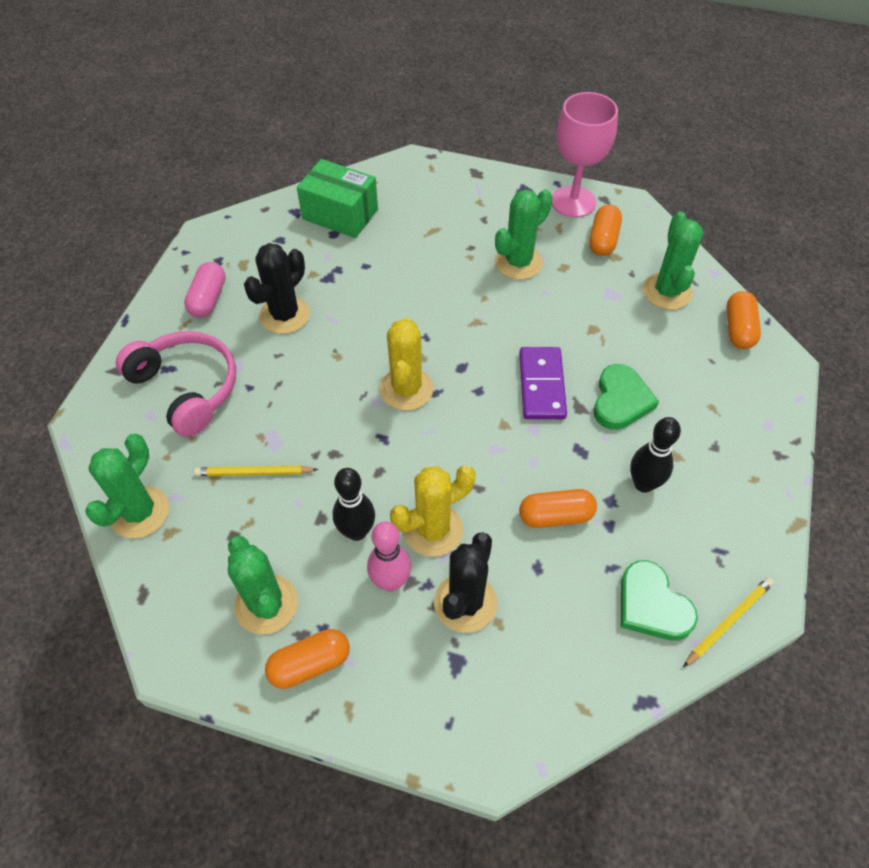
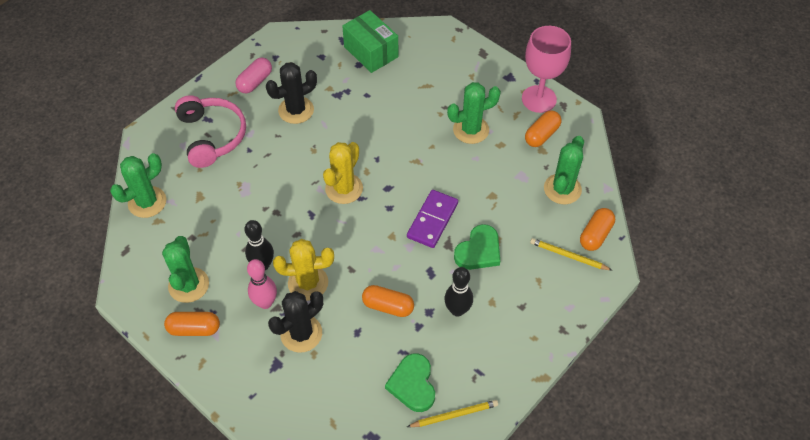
camera: 25 degrees right, 0 degrees up
yellow pencil [194,465,318,476] -> yellow pencil moved to [530,238,612,270]

